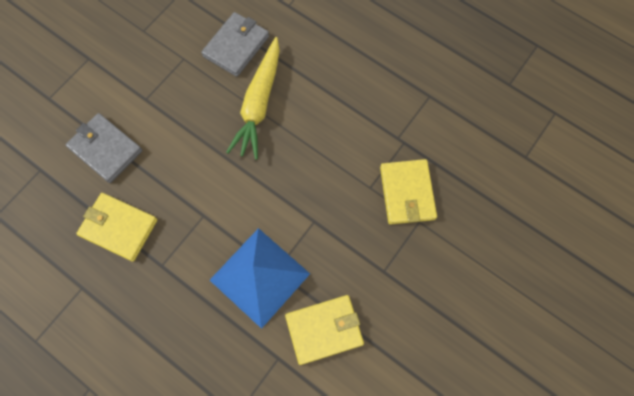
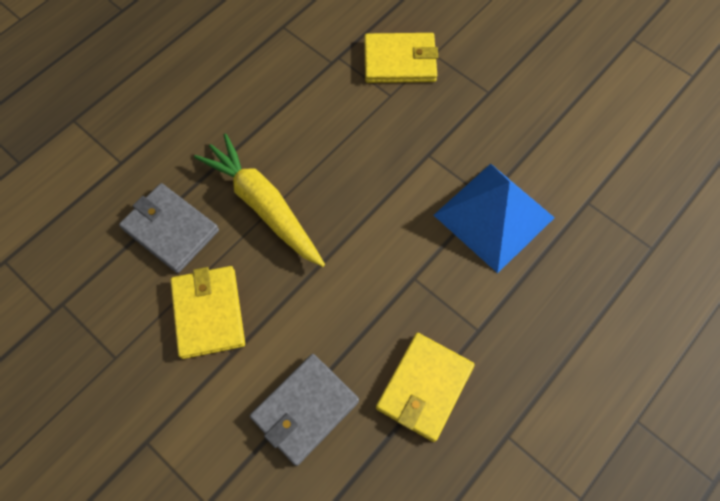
camera: 85 degrees left, 5 degrees down
yellow carrot [226,37,280,160] -> yellow carrot turned 150 degrees counterclockwise [194,133,325,267]
yellow wallet [285,295,364,365] -> yellow wallet moved to [170,266,245,359]

